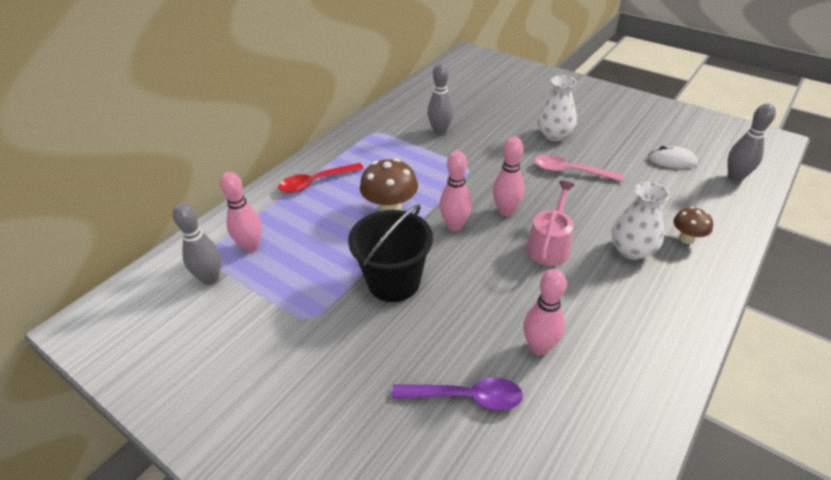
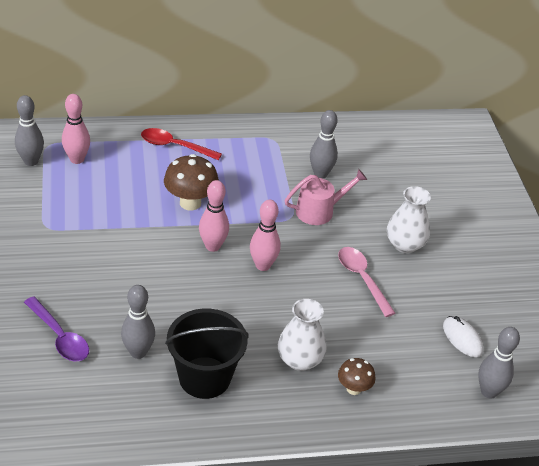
camera: 40 degrees right, 0 degrees up
black bucket [348,204,433,302] -> black bucket moved to [165,308,249,399]
pink bowling pin [523,269,567,355] -> grey bowling pin [121,285,155,359]
pink watering can [526,181,575,266] -> pink watering can moved to [284,169,367,225]

